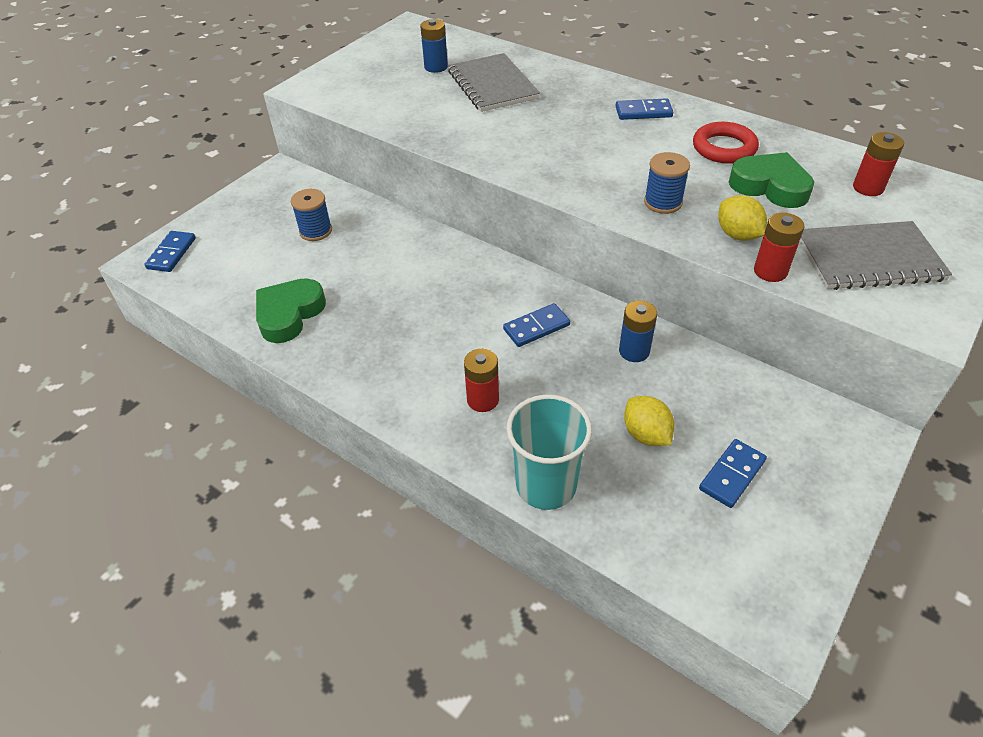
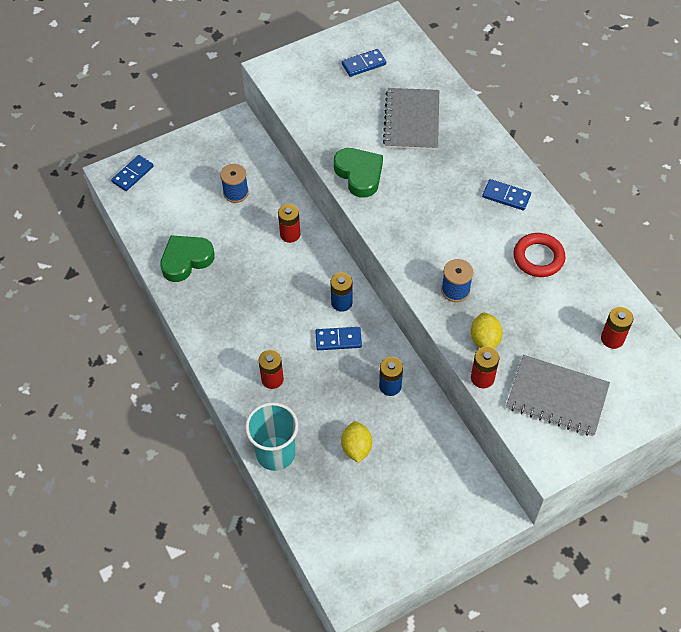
camera: 25 degrees right, 10 degrees up
blue battery [420,19,448,73] -> blue battery moved to [330,273,353,312]
blue domino [699,439,767,508] -> blue domino moved to [342,49,386,77]
green heart [729,152,814,208] -> green heart moved to [334,148,383,198]
none -> red battery [278,204,300,243]

